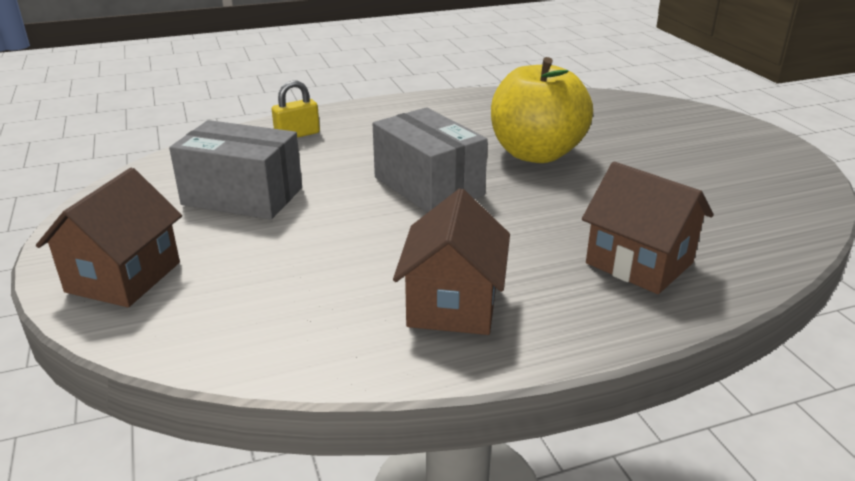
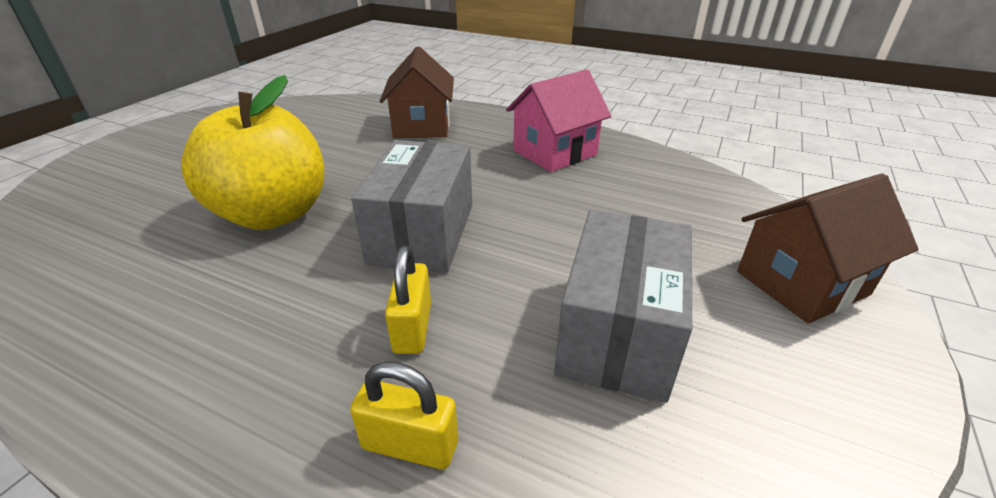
camera: 135 degrees left, 5 degrees up
grey box [169,120,302,220] -> grey box turned 45 degrees clockwise [554,210,692,402]
brown house [393,188,510,335] -> pink house [506,70,611,172]
none -> yellow padlock [385,246,431,354]

